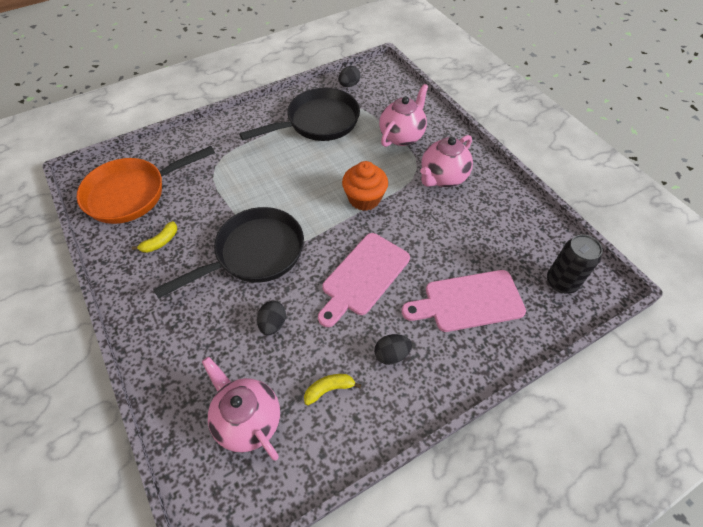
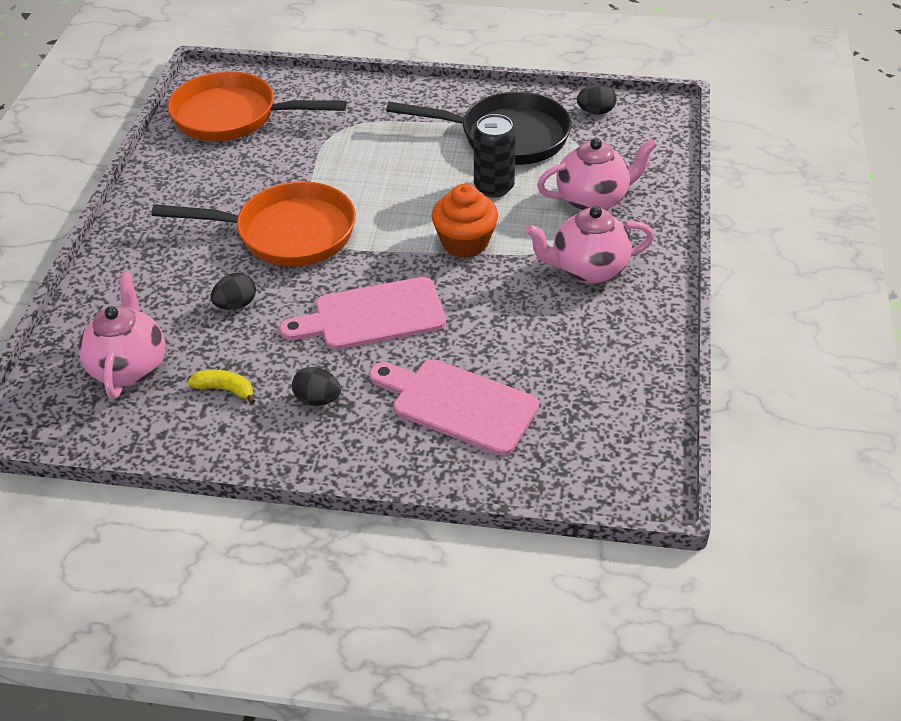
camera: 40 degrees right, 10 degrees down
yellow banana [132,221,177,253] -> none
black pan [153,207,304,299] -> orange pan [152,181,356,267]
black can [547,234,603,294] -> black can moved to [474,114,516,198]

